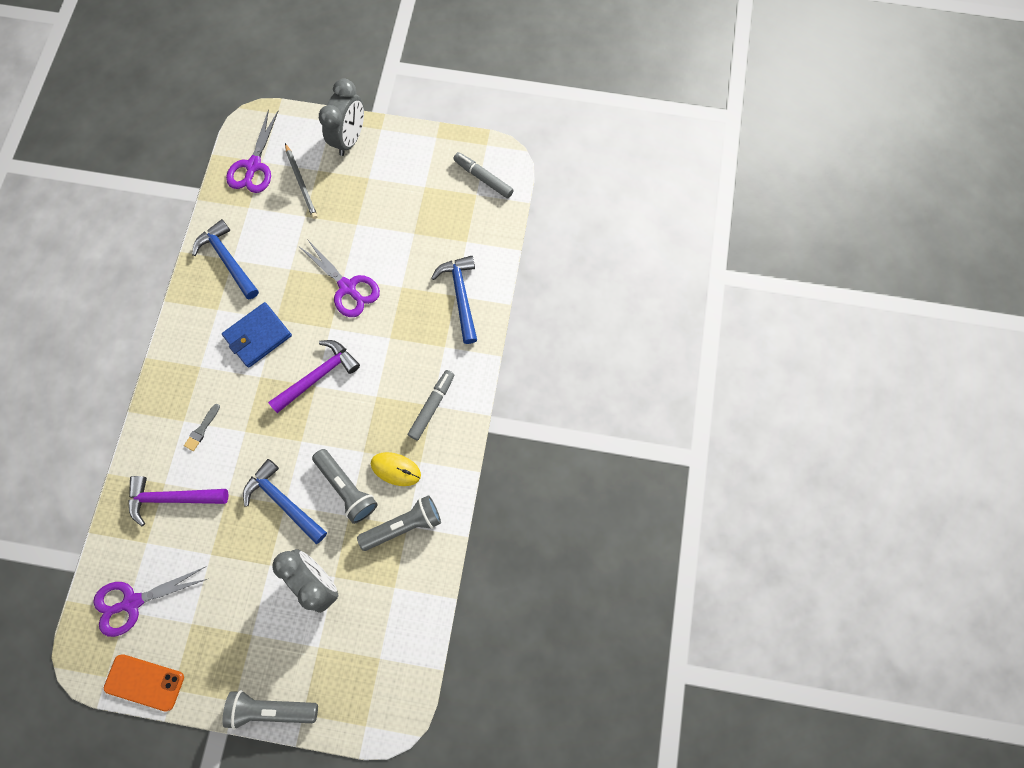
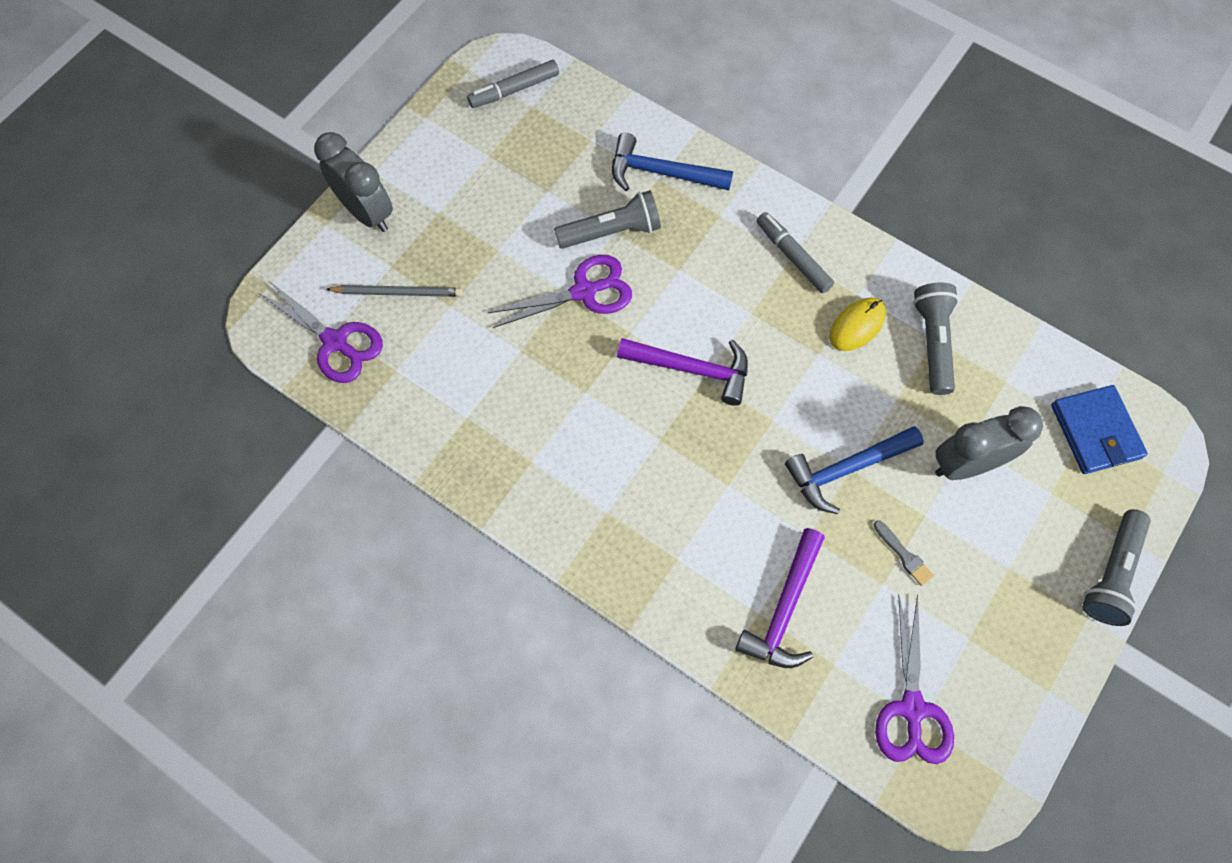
camera: 65 degrees left, 5 degrees down
orange phone [104,654,184,712] -> none
grey brush [184,404,220,451] -> grey brush moved to [873,520,934,586]
blue hammer [192,219,259,299] -> none
blue wallet [222,302,292,367] -> blue wallet moved to [1051,385,1148,474]
purple hammer [268,340,360,413] -> purple hammer turned 120 degrees clockwise [617,338,748,406]
grey flashlight [312,449,378,524] -> grey flashlight moved to [554,190,661,249]

